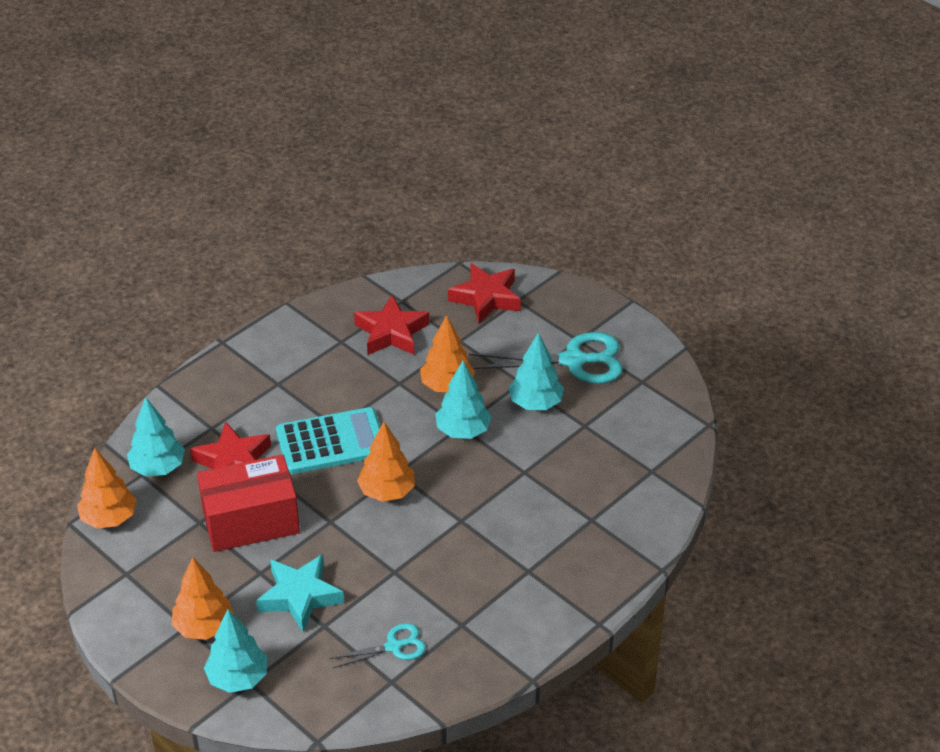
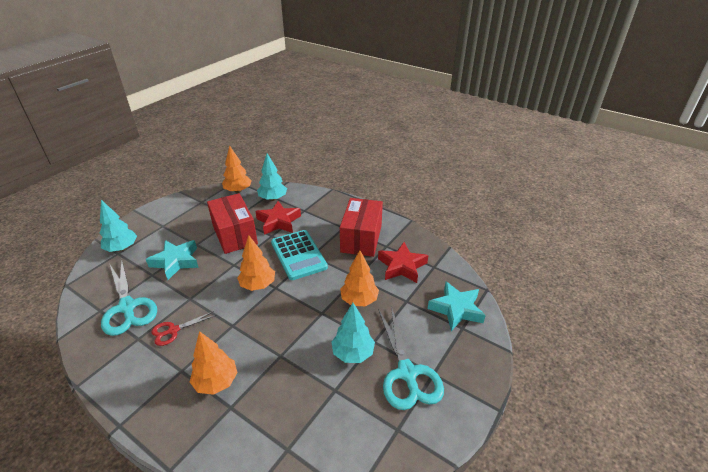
camera: 80 degrees right, 5 degrees down
orange tree [172,557,234,640] -> orange tree moved to [190,331,237,395]
turquoise scissors [329,623,426,668] -> turquoise scissors [101,259,157,336], size x1.84
turquoise tree [435,361,492,439] -> none
red star [448,263,521,323] -> turquoise star [428,282,486,331]
none -> red scissors [151,311,216,346]
none -> red box [340,198,383,257]

